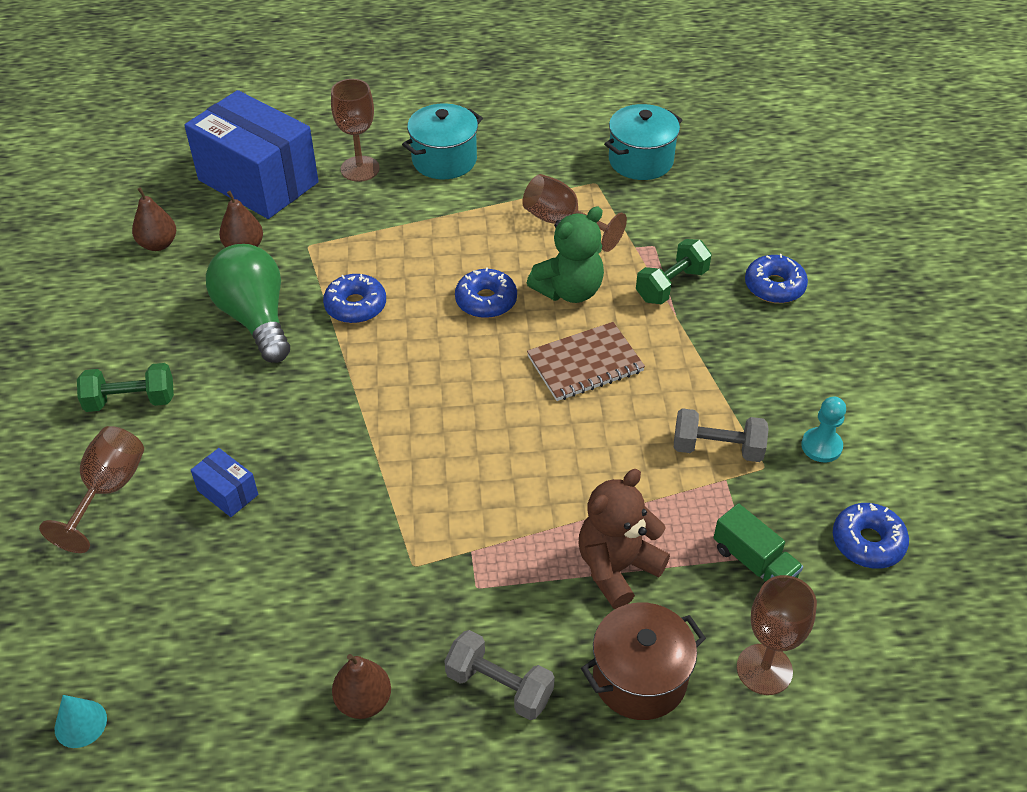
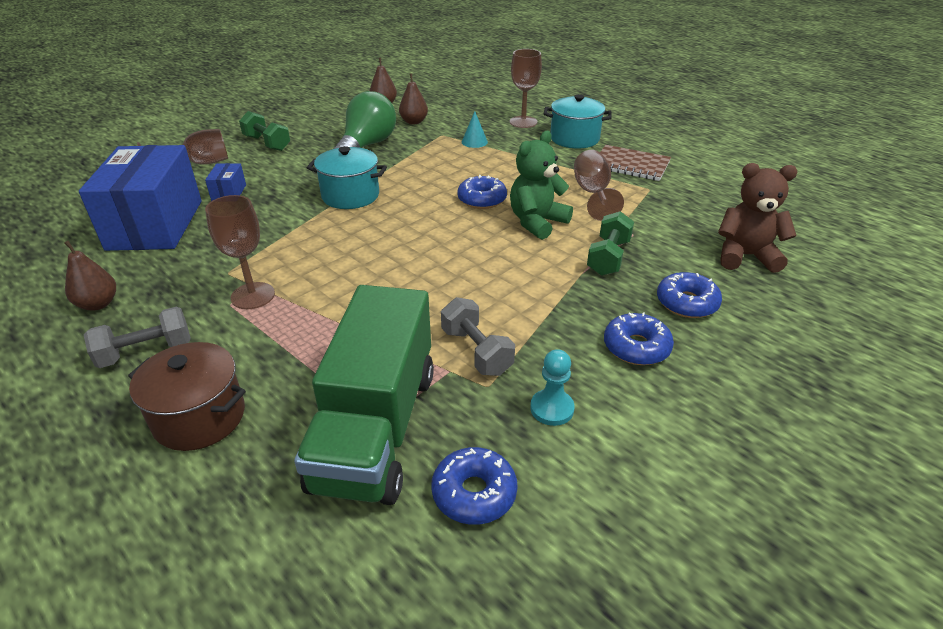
camera: 50 degrees right, 10 degrees down
turquoise cone [55,695,107,748] -> turquoise cone moved to [462,111,488,148]
blue box [184,90,319,219] -> blue box moved to [79,145,202,251]
blue donut [323,274,386,323] -> blue donut moved to [604,312,674,365]
grey dumbbell [444,630,555,720] -> grey dumbbell turned 75 degrees clockwise [84,306,191,368]
green teddy bear [527,206,604,303] -> green teddy bear turned 120 degrees clockwise [510,131,573,240]
brown notebook [527,322,645,401] -> brown notebook moved to [600,145,671,181]
brown teddy bear [579,469,670,609] -> brown teddy bear moved to [718,163,798,273]
turquoise pot [604,104,682,180] -> turquoise pot moved to [307,146,387,209]
green dumbbell [636,239,711,304] -> green dumbbell turned 75 degrees counterclockwise [587,211,634,276]
green truck [713,503,803,584] -> green truck [294,285,434,505], size x2.26
brown goblet [737,575,817,695] -> brown goblet moved to [205,195,275,309]

